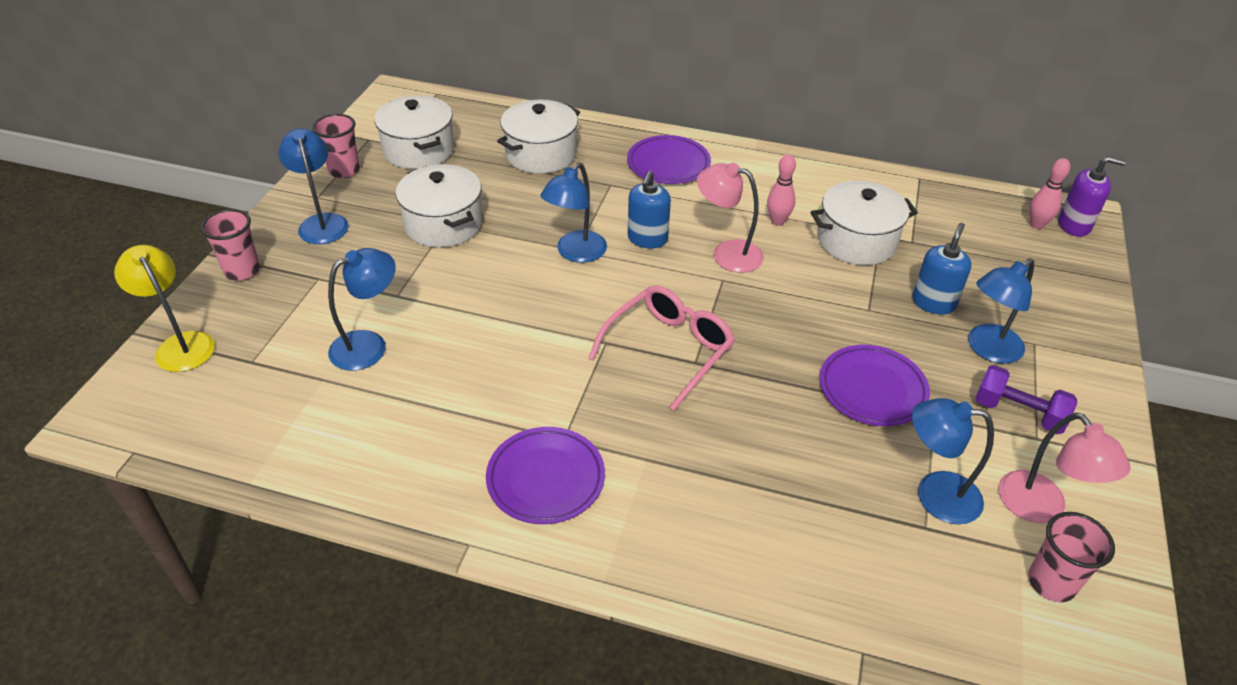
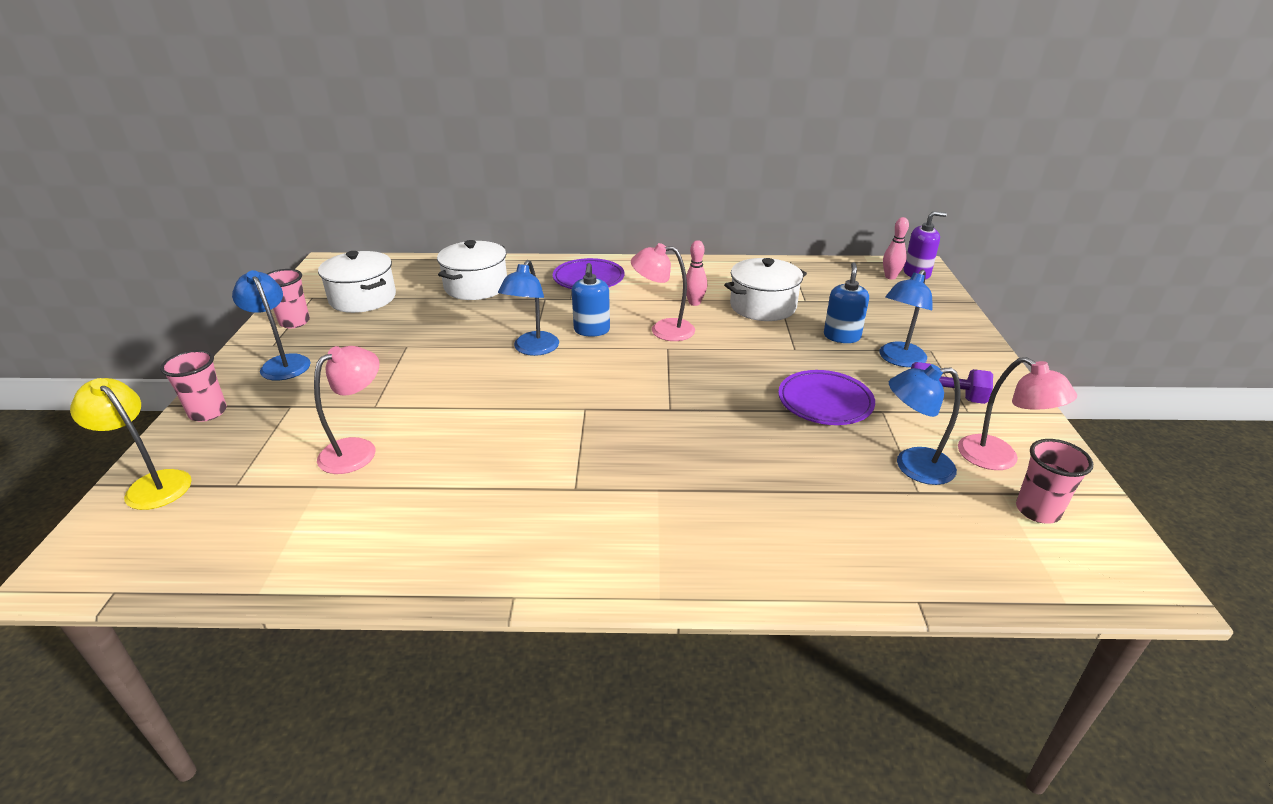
camera: 15 degrees left, 10 degrees down
blue lamp [328,248,396,371] -> pink lamp [314,346,379,474]
white pot [395,164,483,247] -> none
purple plate [486,427,605,524] -> none
pink glasses [588,285,735,411] -> none

